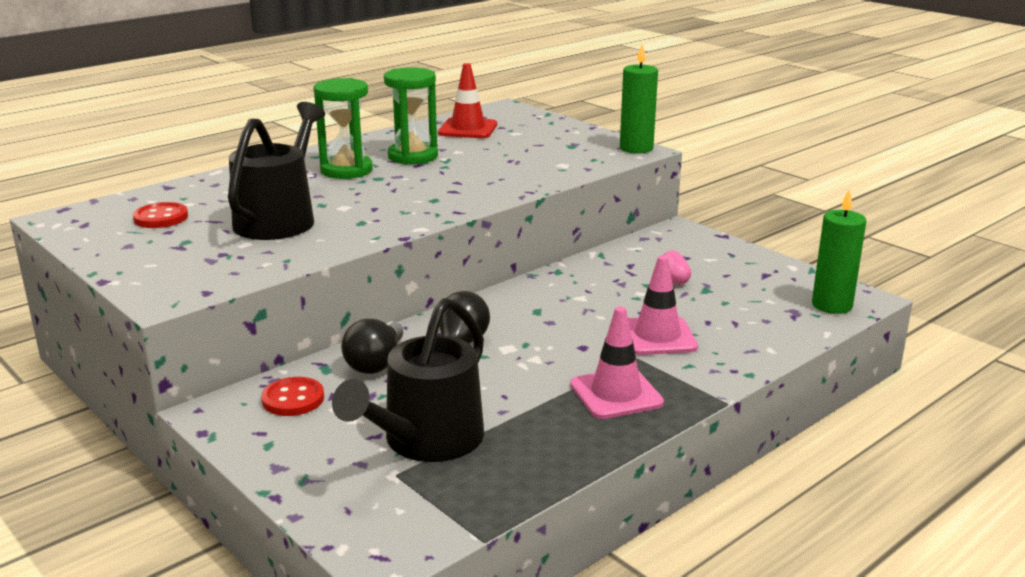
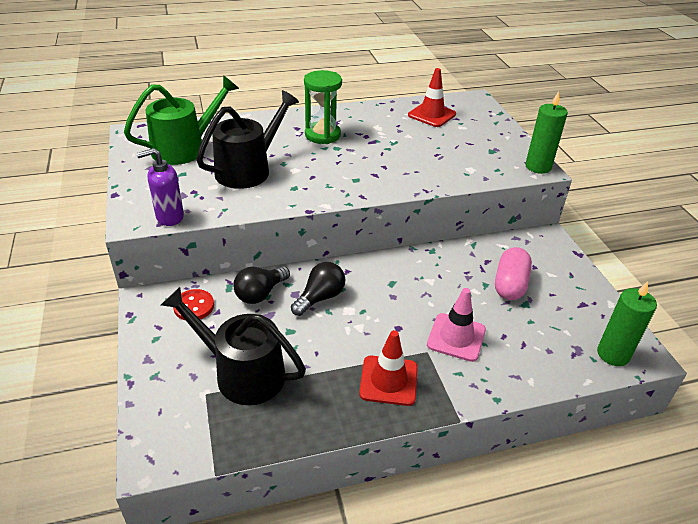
camera: 25 degrees right, 15 degrees up
red button [133,202,188,228] -> green watering can [124,75,239,165]
black watering can [332,298,484,462] -> black watering can turned 60 degrees clockwise [161,287,306,405]
green hourglass [384,67,438,165] -> none
pink traffic cone [570,307,664,419] -> red traffic cone [359,330,418,406]
pink capsule [662,251,691,285] -> pink capsule [495,247,532,300], size x1.73
none -> purple soap dispenser [136,148,184,226]

